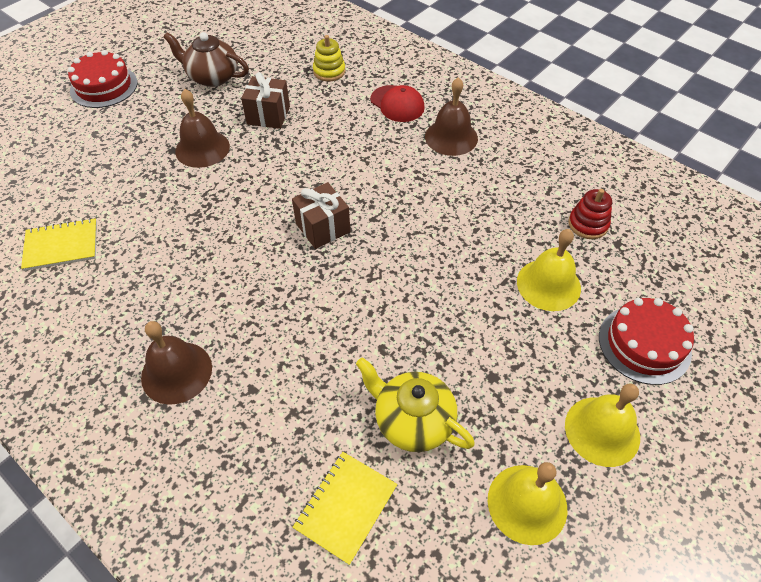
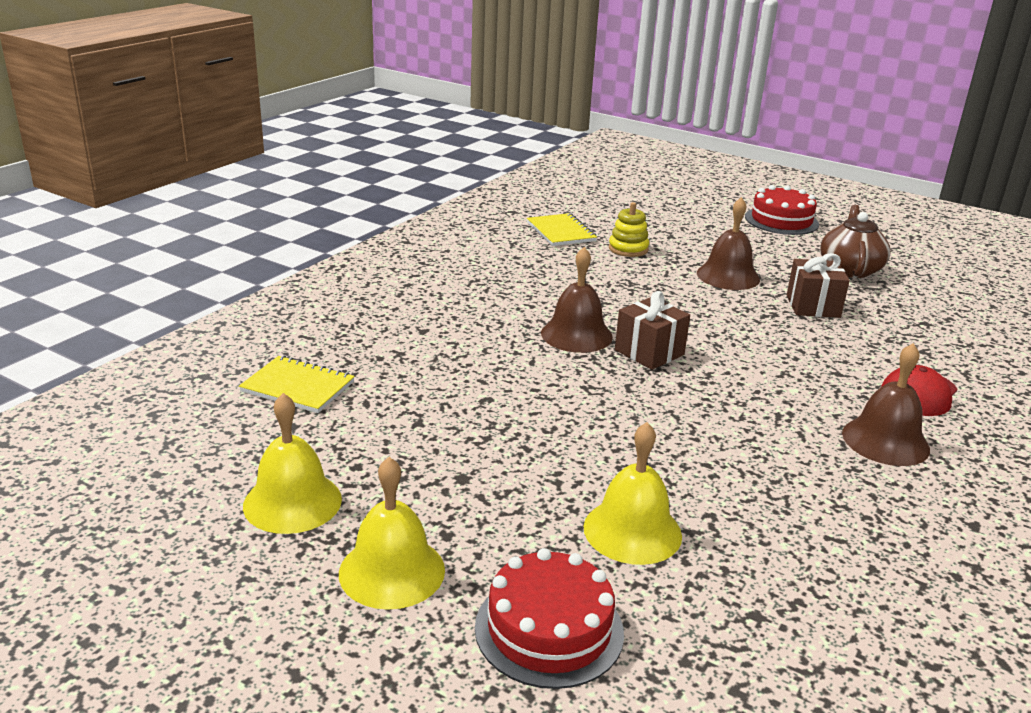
camera: 80 degrees right, 25 degrees down
brown bell [141,321,212,405] -> brown bell moved to [541,247,613,353]
yellow stacking toy [313,35,345,81] -> yellow stacking toy moved to [609,202,649,257]
yellow teapot [356,357,475,452] -> none
red stacking toy [568,189,612,239] -> none

